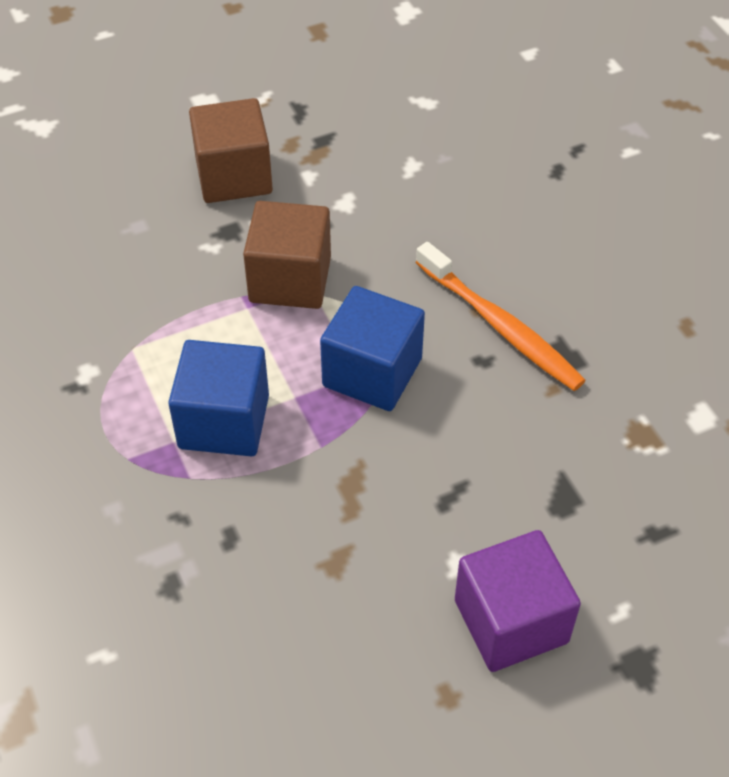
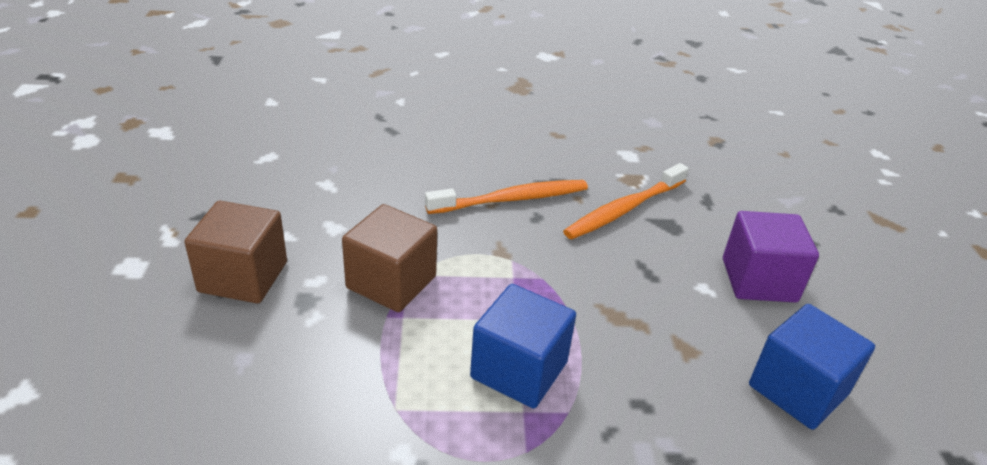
camera: 70 degrees left, 15 degrees down
blue cube [320,286,425,411] -> blue cube moved to [749,304,875,430]
none -> orange toothbrush [563,163,689,239]

